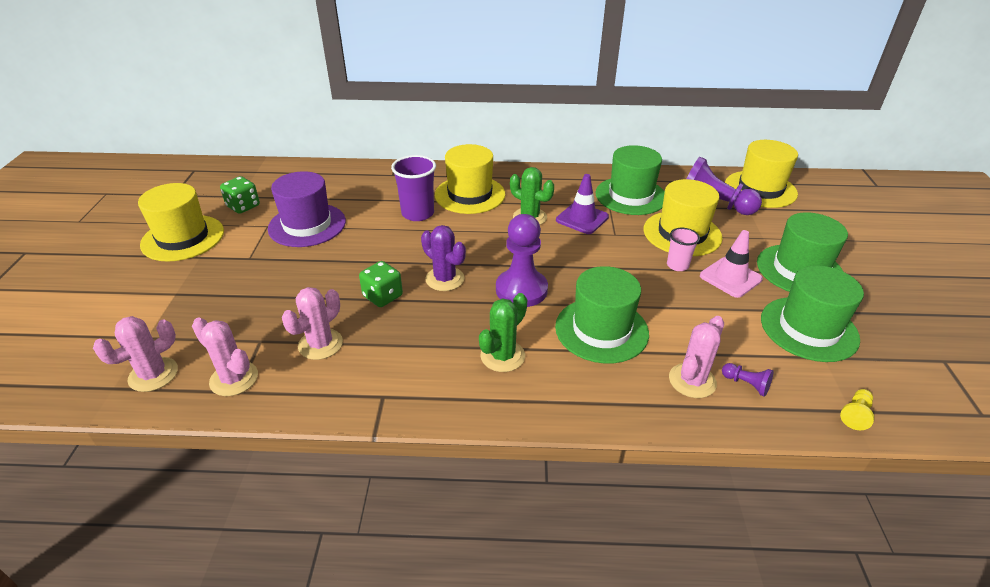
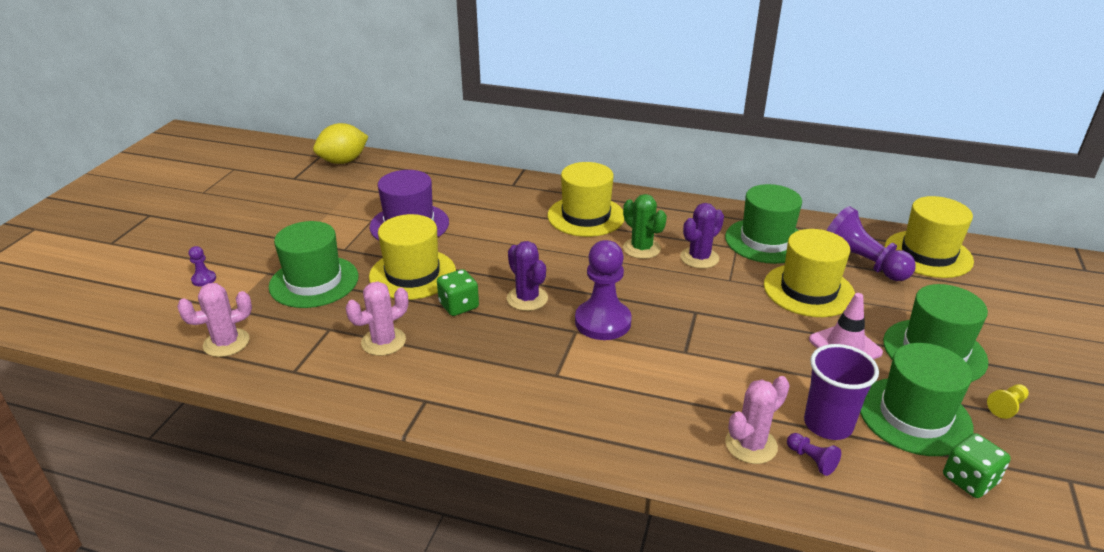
camera: 15 degrees right, 5 degrees down
yellow hat [138,183,224,262] -> yellow hat moved to [369,214,456,300]
pink cactus [192,318,258,396] -> none
green dice [220,176,260,214] -> green dice moved to [943,433,1011,498]
purple cup [391,155,436,221] -> purple cup moved to [804,344,879,440]
green cactus [479,293,527,372] -> none
green hat [555,266,649,364] -> green hat moved to [269,221,359,308]
purple traffic cone [556,174,609,234] -> purple cactus [680,203,724,269]
pink cup [667,228,700,271] -> none
yellow pawn [840,389,874,430] -> yellow pawn moved to [987,384,1029,419]
none -> purple pawn [189,246,216,286]
none -> yellow lemon [313,123,369,164]

